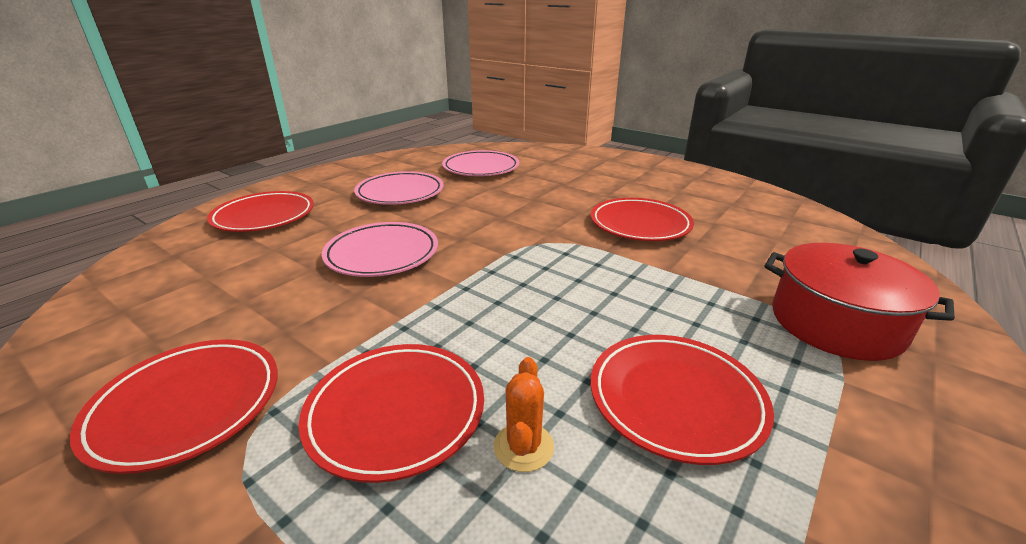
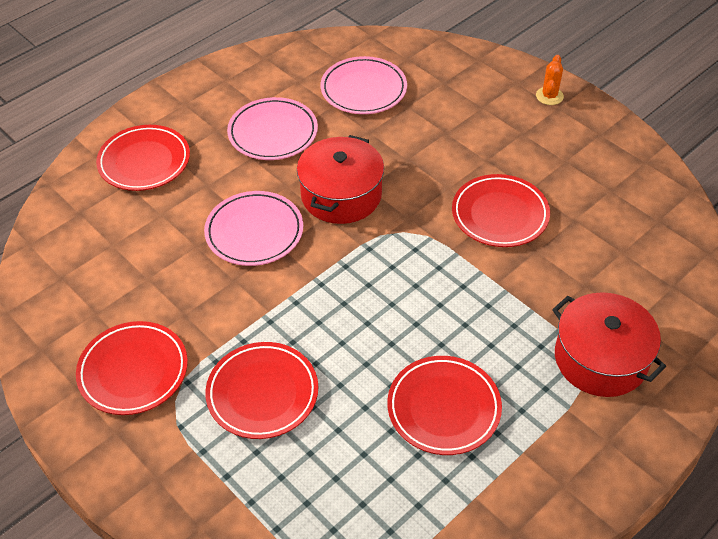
camera: 10 degrees right, 20 degrees up
orange cactus [494,357,554,472] -> orange cactus moved to [536,55,564,105]
none -> red pot [297,135,384,224]

